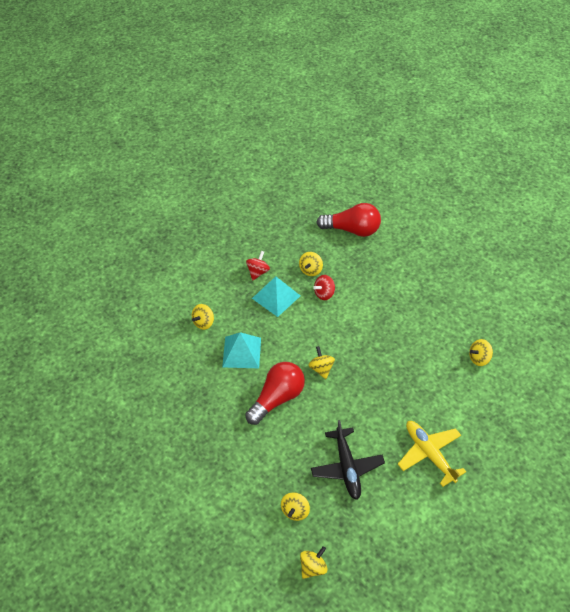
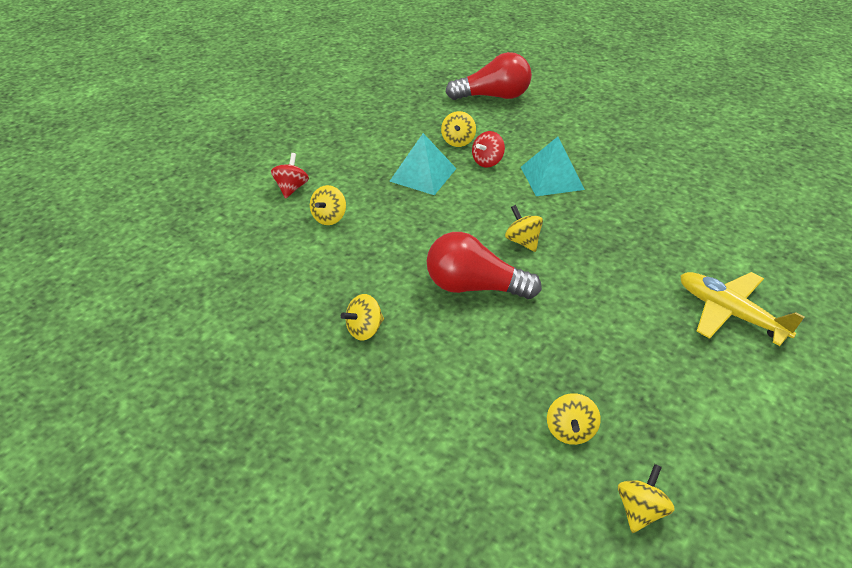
camera: 15 degrees left, 10 degrees down
turquoise pyramid [222,332,261,368] -> turquoise pyramid moved to [521,137,585,196]
red light bulb [245,362,305,425] -> red light bulb turned 105 degrees counterclockwise [427,232,542,299]
red spinning top [246,251,270,280] -> red spinning top moved to [271,153,309,198]
black plane [311,420,385,500] -> none
yellow spinning top [469,339,493,366] -> yellow spinning top moved to [341,294,384,341]

